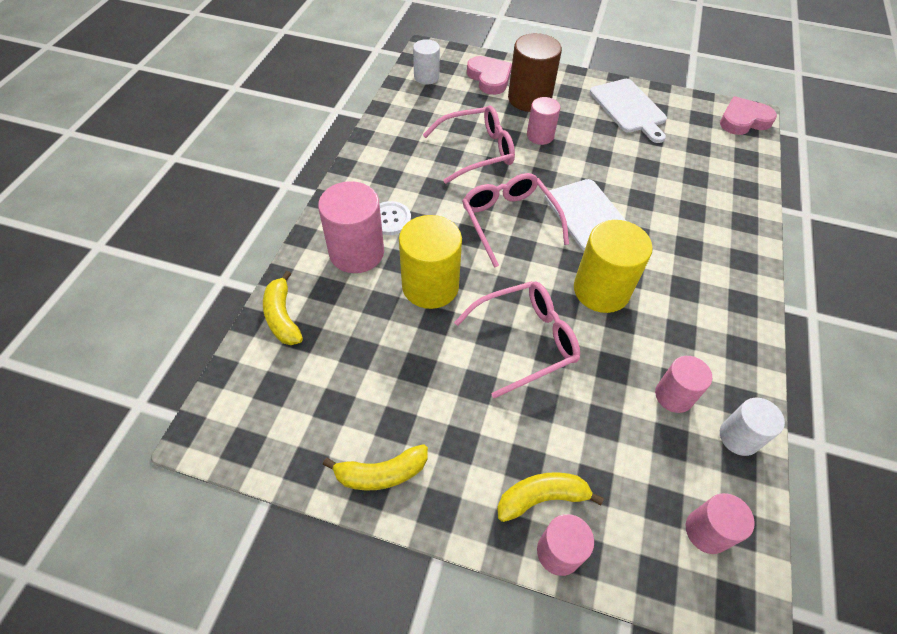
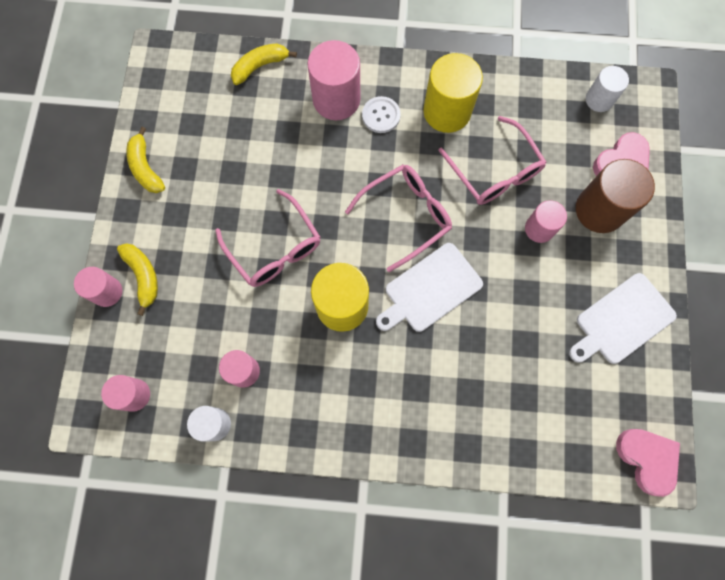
camera: 80 degrees right, 20 degrees up
yellow cylinder [399,215,462,309] -> yellow cylinder moved to [423,53,483,133]

